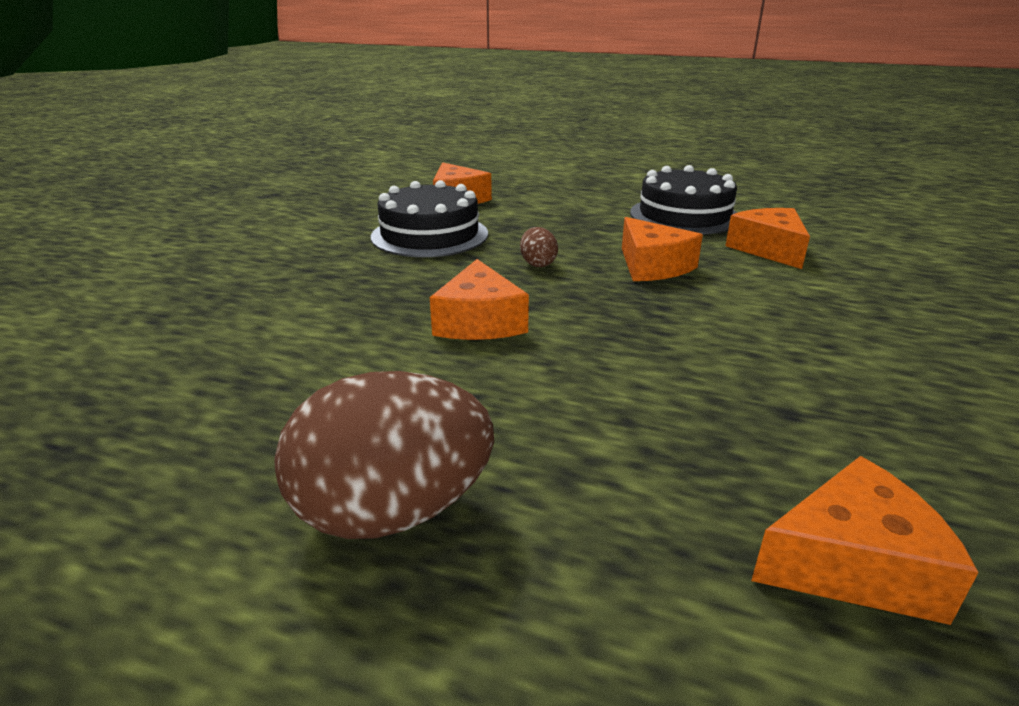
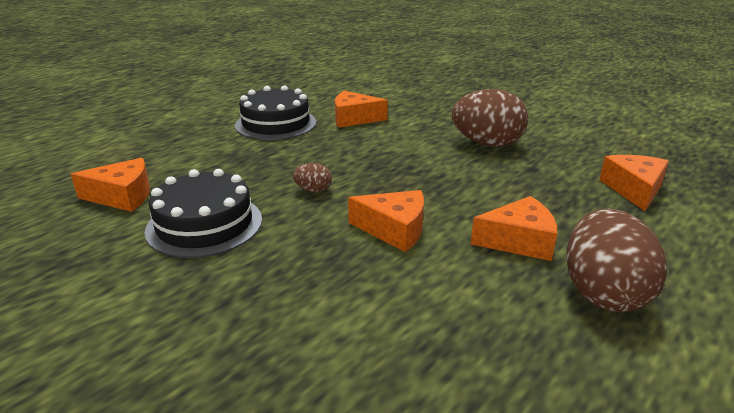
camera: 70 degrees left, 0 degrees up
orange cheese [622,217,703,281] -> orange cheese moved to [471,196,557,261]
none -> brown egg [452,89,528,147]

